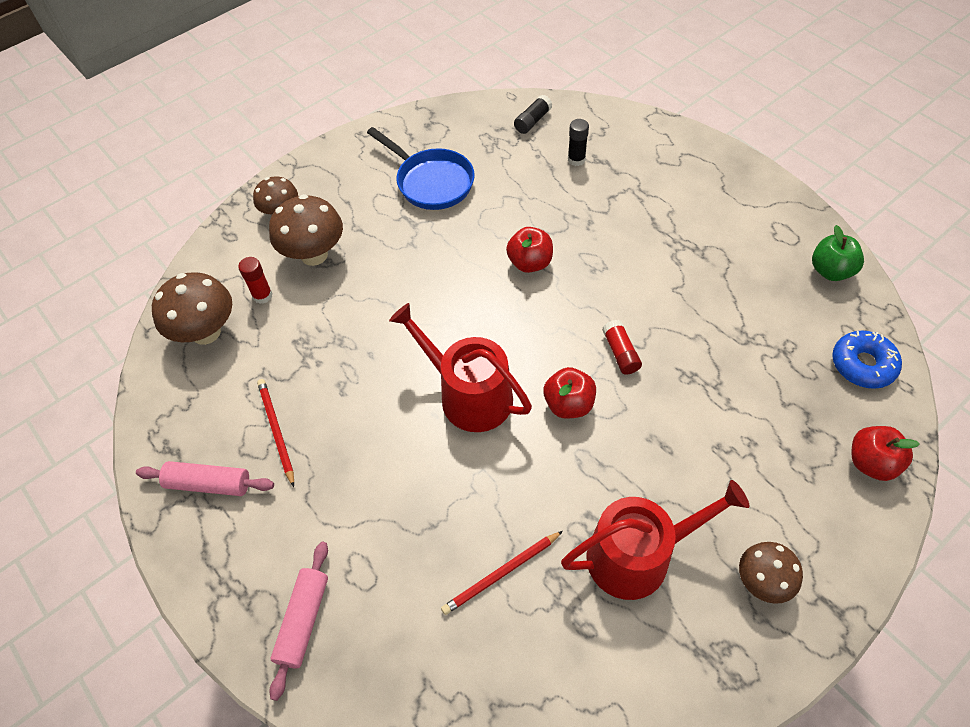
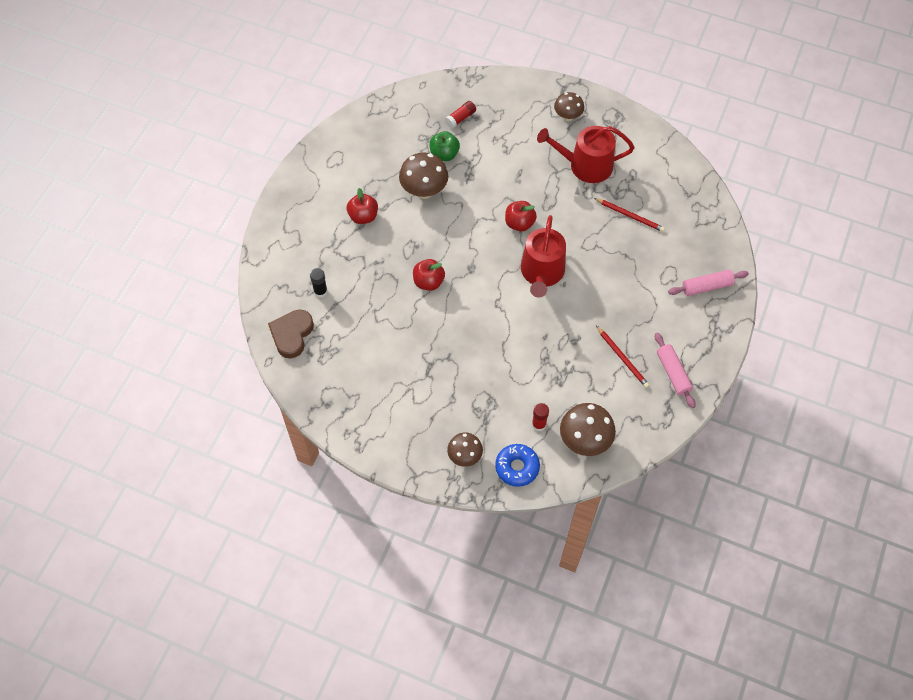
camera: 120 degrees left, 5 degrees up
red pencil [257,379,294,487] -> red pencil turned 75 degrees counterclockwise [596,326,650,388]
brown mushroom [269,194,343,266] -> brown mushroom moved to [399,152,448,199]
blue pan [367,127,475,210] -> none
black glue stick [514,95,552,134] -> brown heart [268,310,314,359]
red watering can [561,480,749,600] -> red watering can turned 45 degrees counterclockwise [537,126,634,183]
red glue stick [602,320,642,375] -> red glue stick moved to [445,101,476,128]
green apple [812,225,864,281] -> green apple moved to [429,131,460,161]
blue donut [832,331,902,389] -> blue donut moved to [495,444,540,487]
red apple [851,426,919,481] -> red apple moved to [347,188,378,224]

